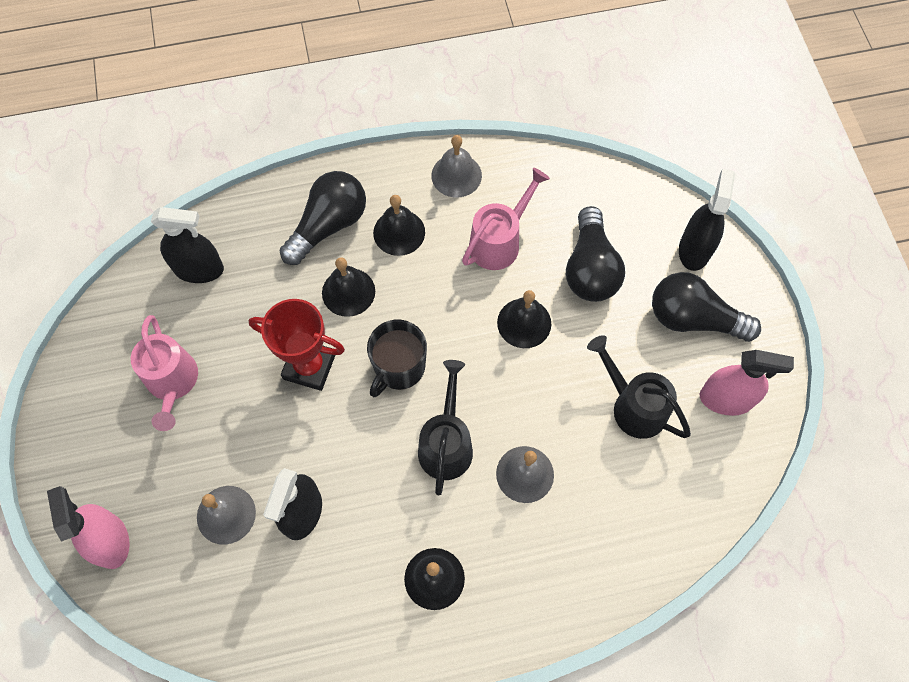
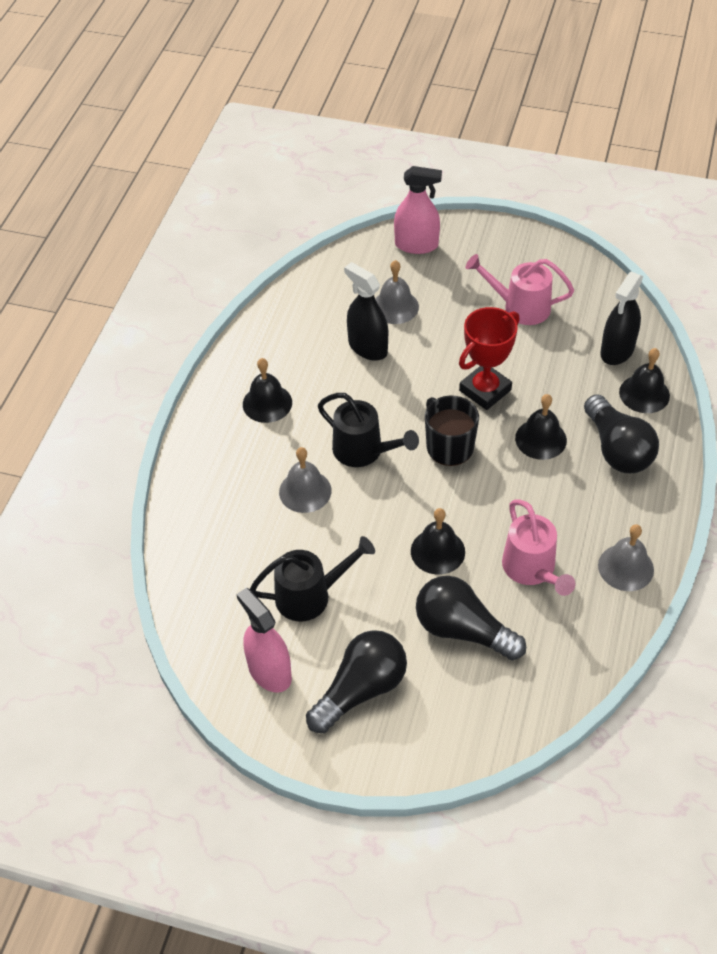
camera: 120 degrees right, 15 degrees down
black bell [373,195,425,256] -> black bell moved to [619,348,670,413]
black spray bottle [679,169,735,271] -> none
pink spray bottle [699,350,794,416] -> pink spray bottle turned 105 degrees clockwise [236,588,292,693]

